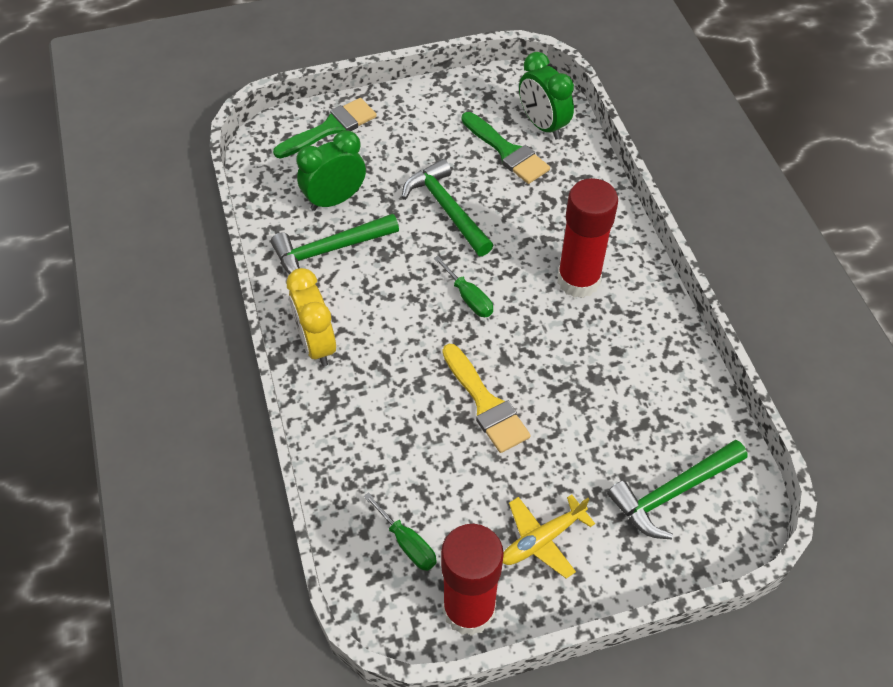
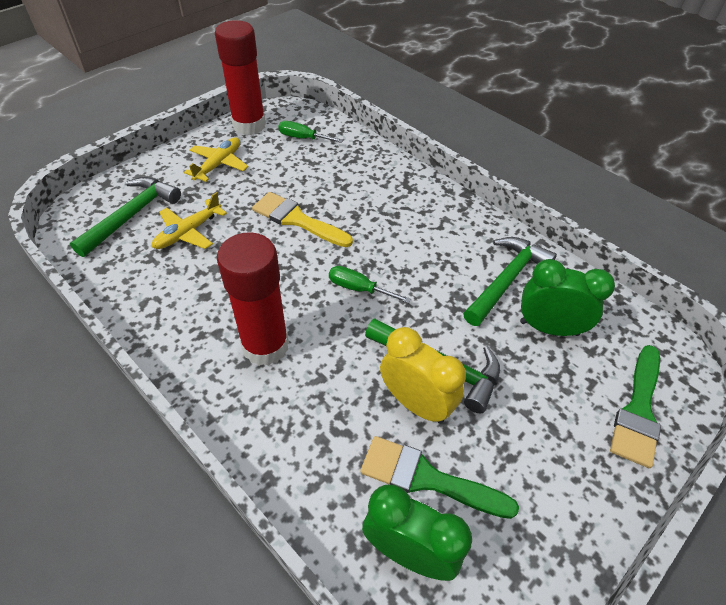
camera: 150 degrees right, 5 degrees down
yellow clock [287,268,336,366] -> yellow clock moved to [380,327,466,424]
green clock [297,130,366,211] -> green clock turned 105 degrees counterclockwise [520,259,615,336]
none -> yellow plane [152,192,227,249]

